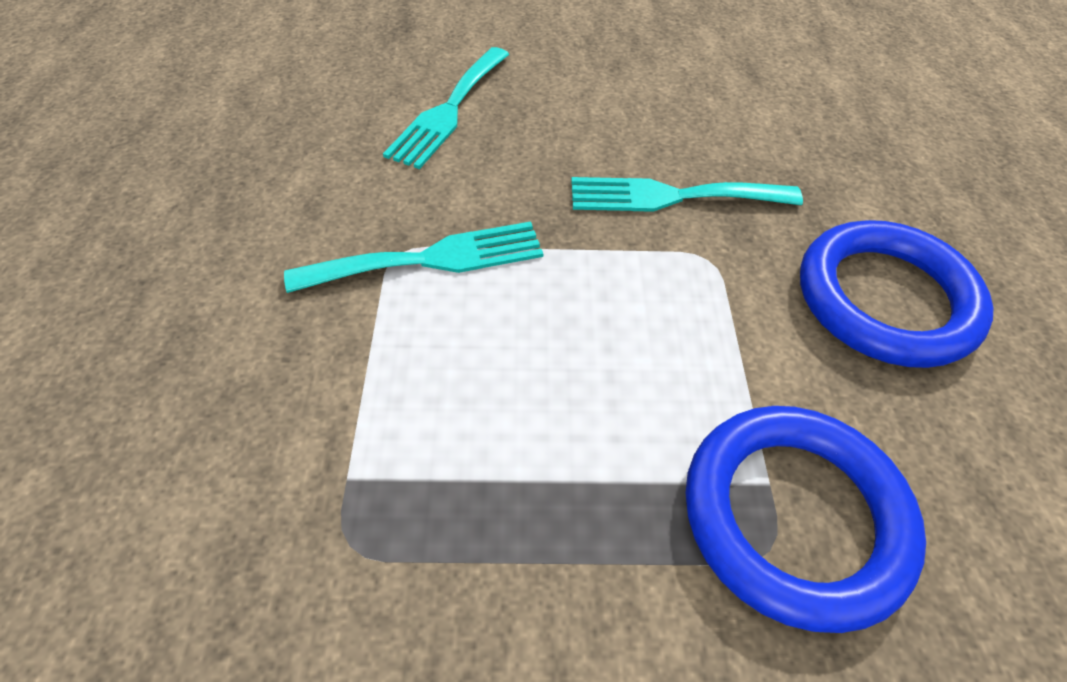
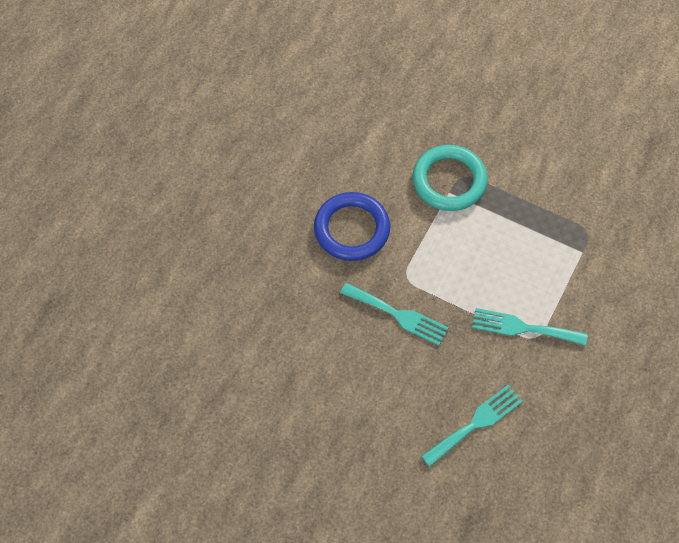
camera: 150 degrees left, 10 degrees up
blue ring [686,406,926,633] -> turquoise ring [413,145,488,211]

